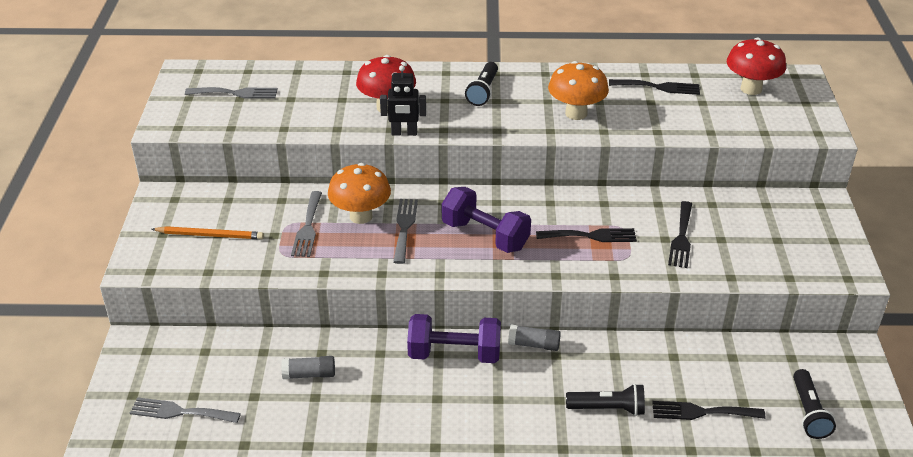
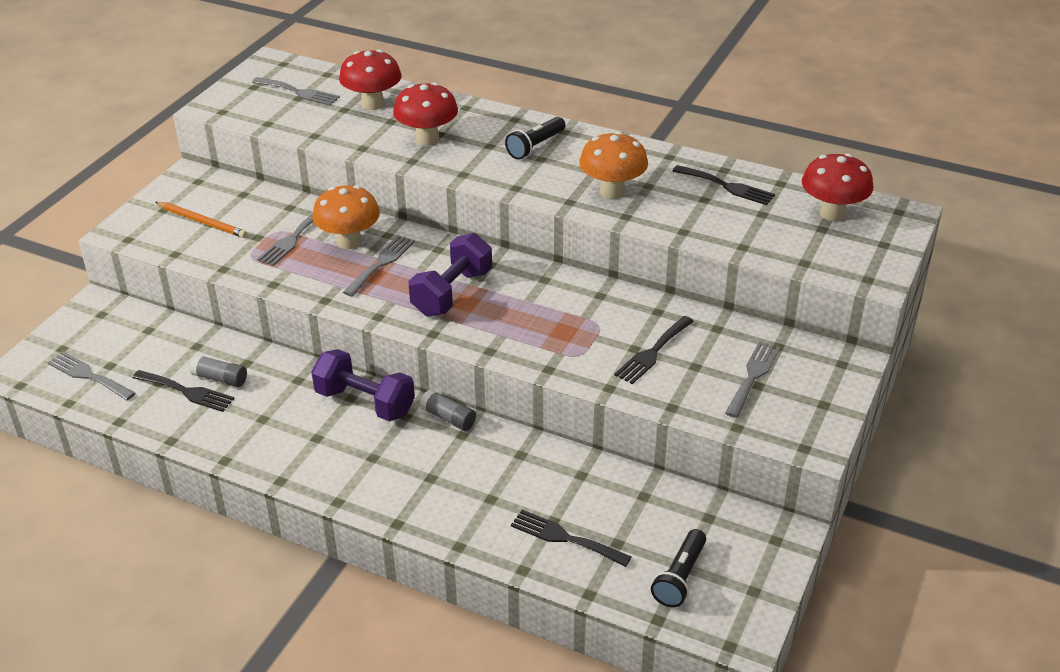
camera: 25 degrees right, 0 degrees up
black robot [380,65,426,136] -> none
purple dumbbell [442,187,531,253] -> purple dumbbell turned 60 degrees clockwise [408,233,492,316]
black fork [536,228,637,242] -> black fork moved to [132,370,235,412]
black flashlight [566,384,645,416] -> none
none -> red mushroom [339,50,401,110]
none -> grey fork [725,341,780,418]

